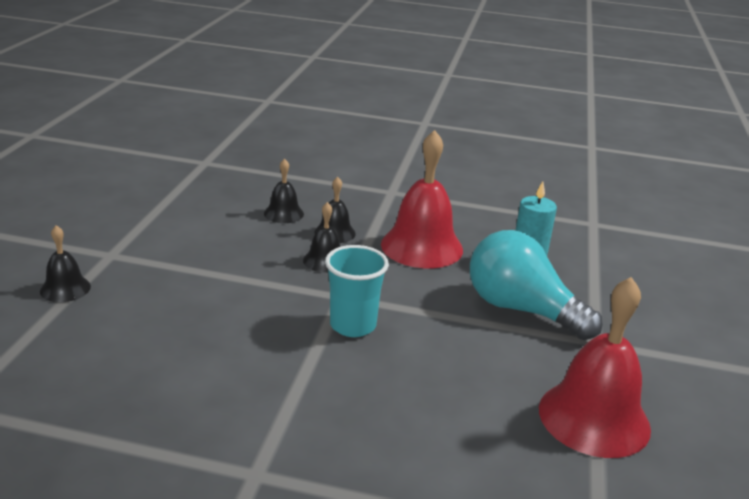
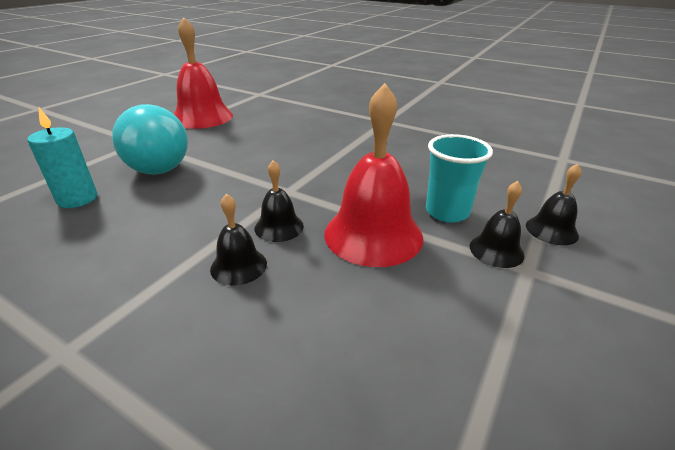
camera: 160 degrees left, 5 degrees up
black bell [264,158,304,223] -> black bell moved to [470,181,525,268]
turquoise cup [325,245,389,337] -> turquoise cup moved to [426,134,493,223]
red bell [381,130,463,268] -> red bell moved to [325,83,423,267]

